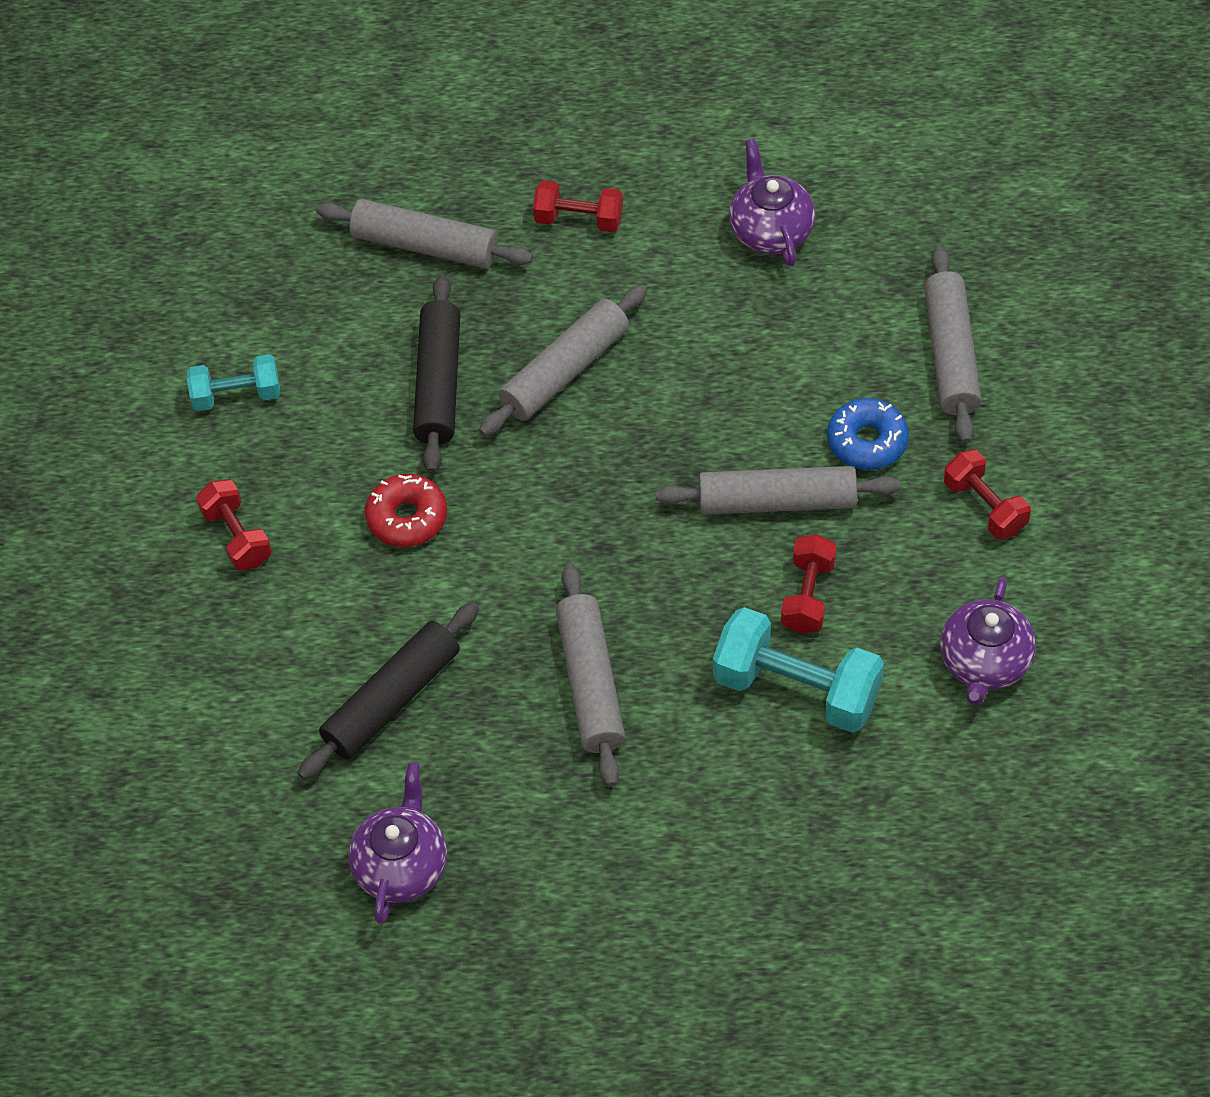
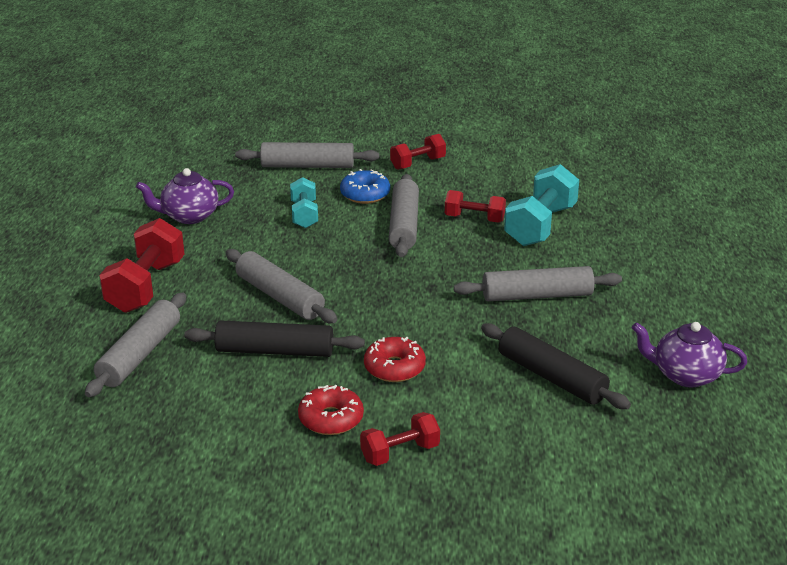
camera: 90 degrees left, 25 degrees down
turquoise dumbbell [187,354,280,411] -> turquoise dumbbell moved to [290,177,318,228]
red dumbbell [533,180,623,232] -> red dumbbell [99,218,184,313], size x1.67
purple teapot [940,577,1036,706] -> none
none -> red donut [298,385,364,435]

